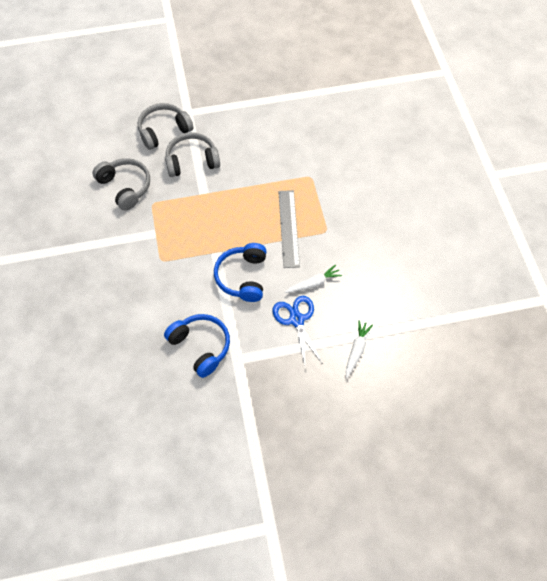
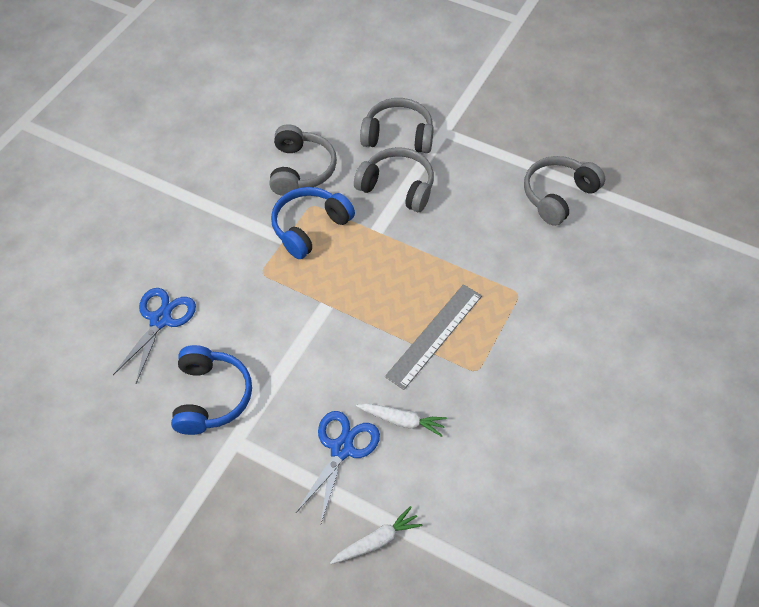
camera: 40 degrees right, 5 degrees down
blue headphones [214,243,266,302] -> blue headphones moved to [271,187,355,259]
none -> blue scissors [113,288,196,383]
none -> grey headphones [524,156,605,226]

